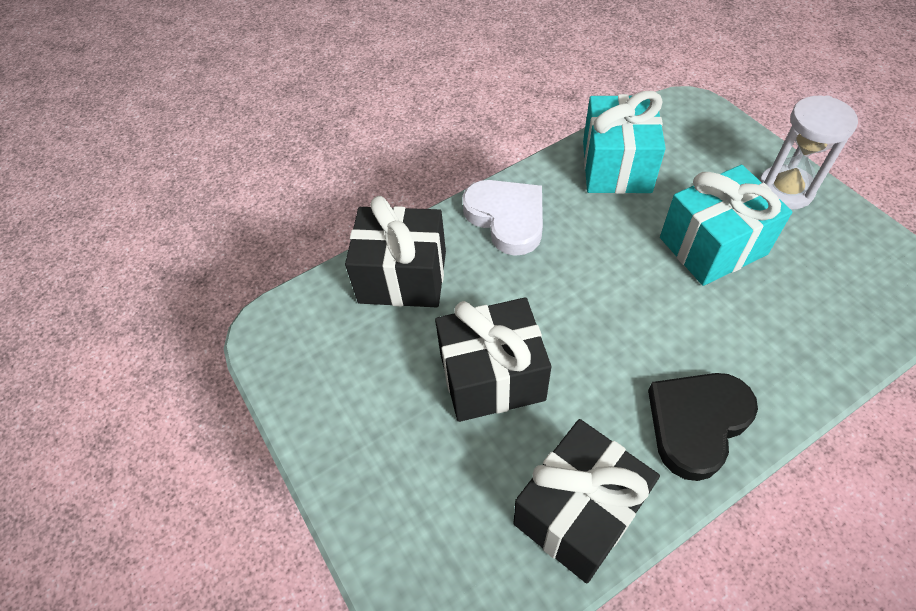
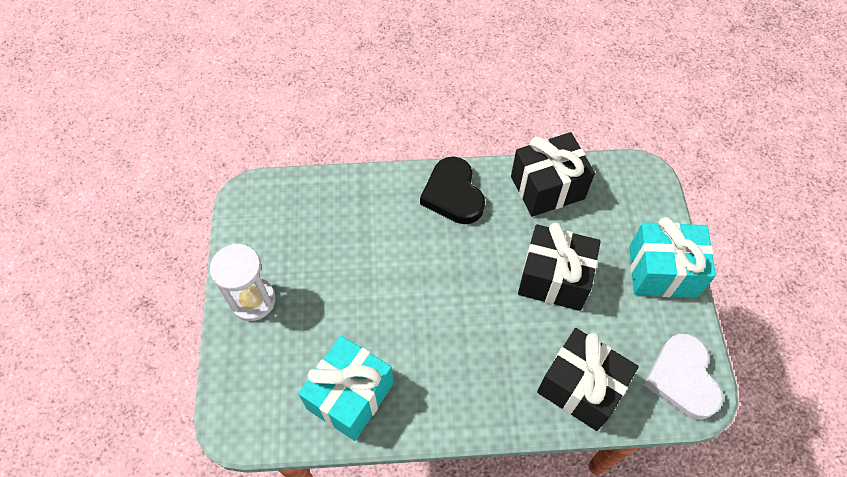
camera: 155 degrees left, 5 degrees up
white heart [462,180,543,256] -> white heart moved to [643,334,723,420]
black heart [648,373,758,481] -> black heart turned 90 degrees clockwise [420,156,485,224]
turquoise gift [660,165,792,286] -> turquoise gift moved to [629,217,716,298]

